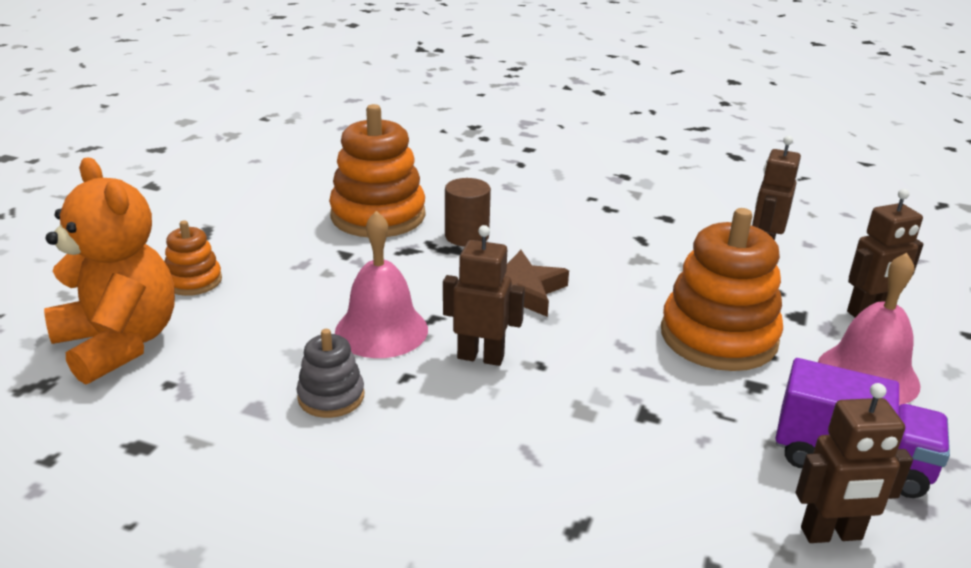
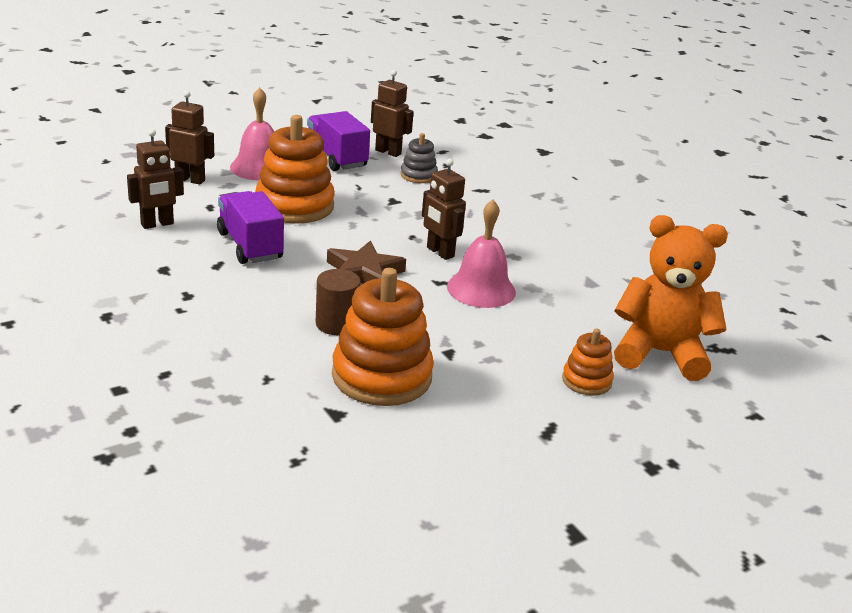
camera: 145 degrees left, 0 degrees up
orange teddy bear [44,157,175,385] -> orange teddy bear turned 105 degrees clockwise [614,215,728,381]
grey stacking toy [297,329,364,418] -> grey stacking toy moved to [400,133,438,183]
none -> purple truck [217,191,284,264]

